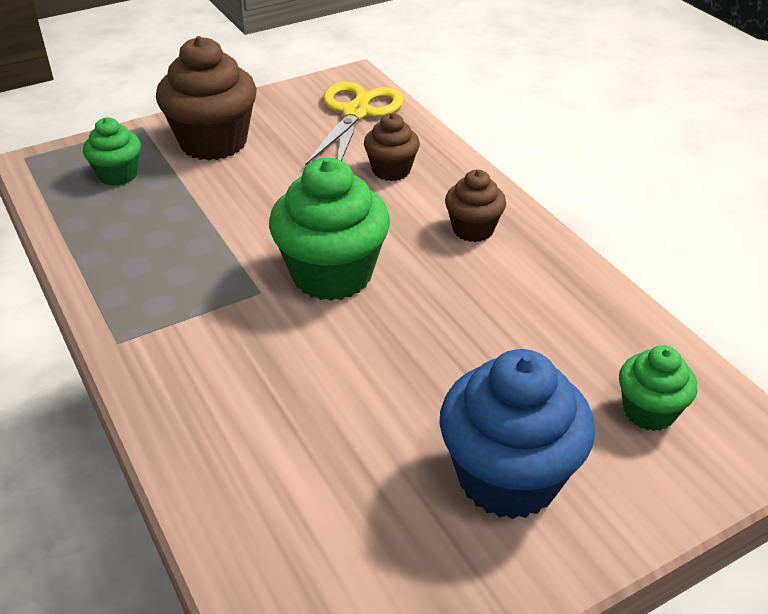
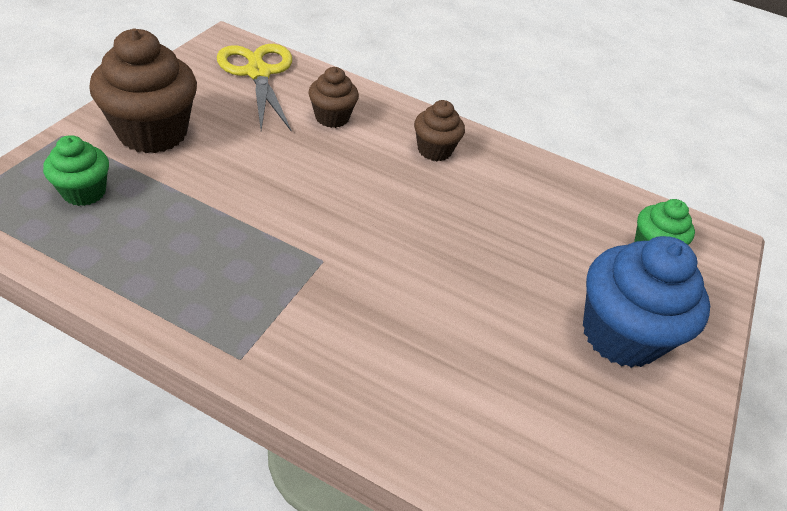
camera: 40 degrees left, 5 degrees up
green cupcake [269,158,390,301] -> none

